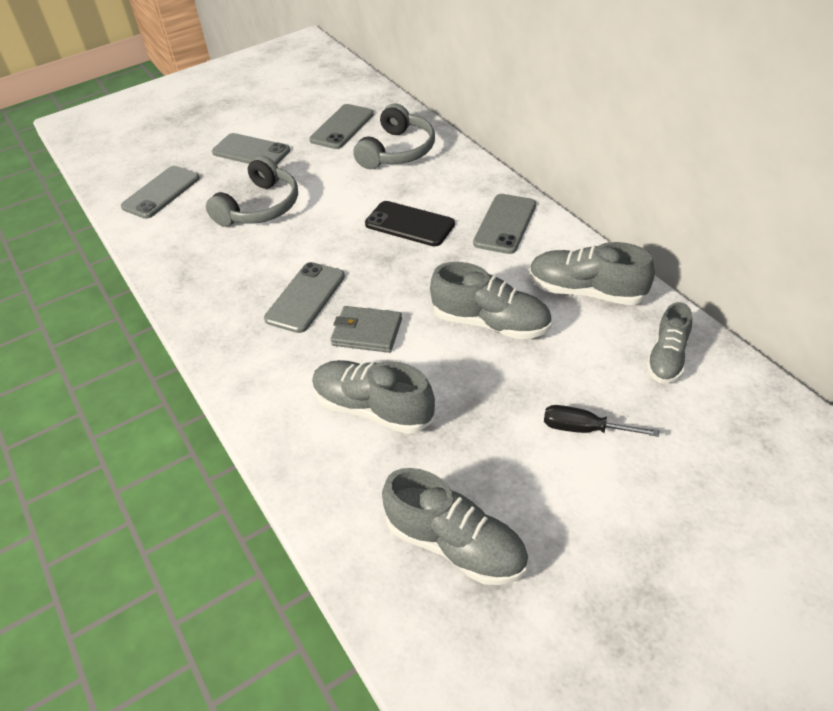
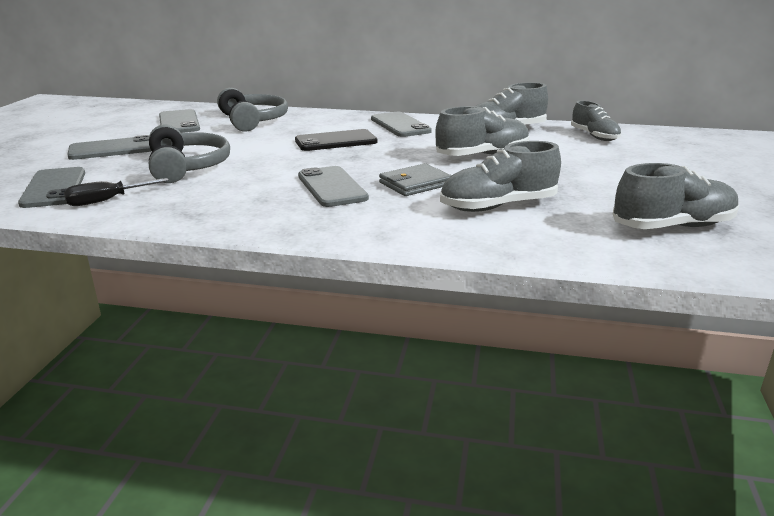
camera: 50 degrees left, 20 degrees down
black screwdriver [544,405,659,437] -> black screwdriver moved to [64,178,169,206]

